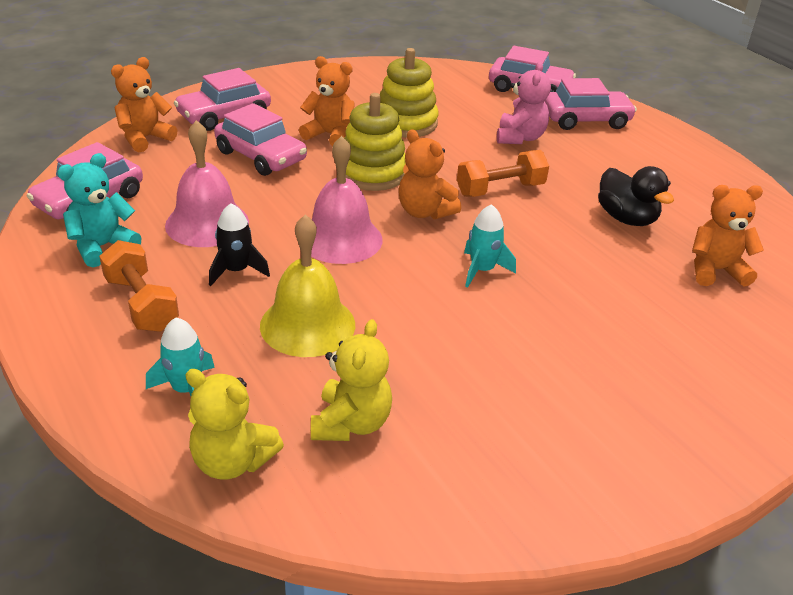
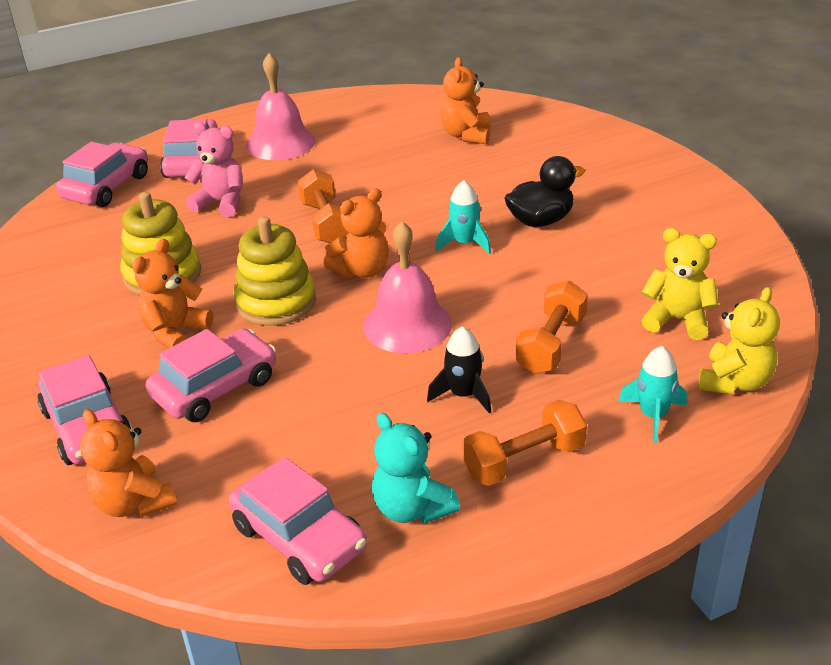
camera: 80 degrees left, 0 degrees up
pink bell [165,120,249,247] -> pink bell moved to [246,53,316,160]
yellow bell [260,215,355,357] -> orange dumbbell [516,281,588,374]
black duck [598,166,674,226] -> black duck moved to [505,156,585,227]

